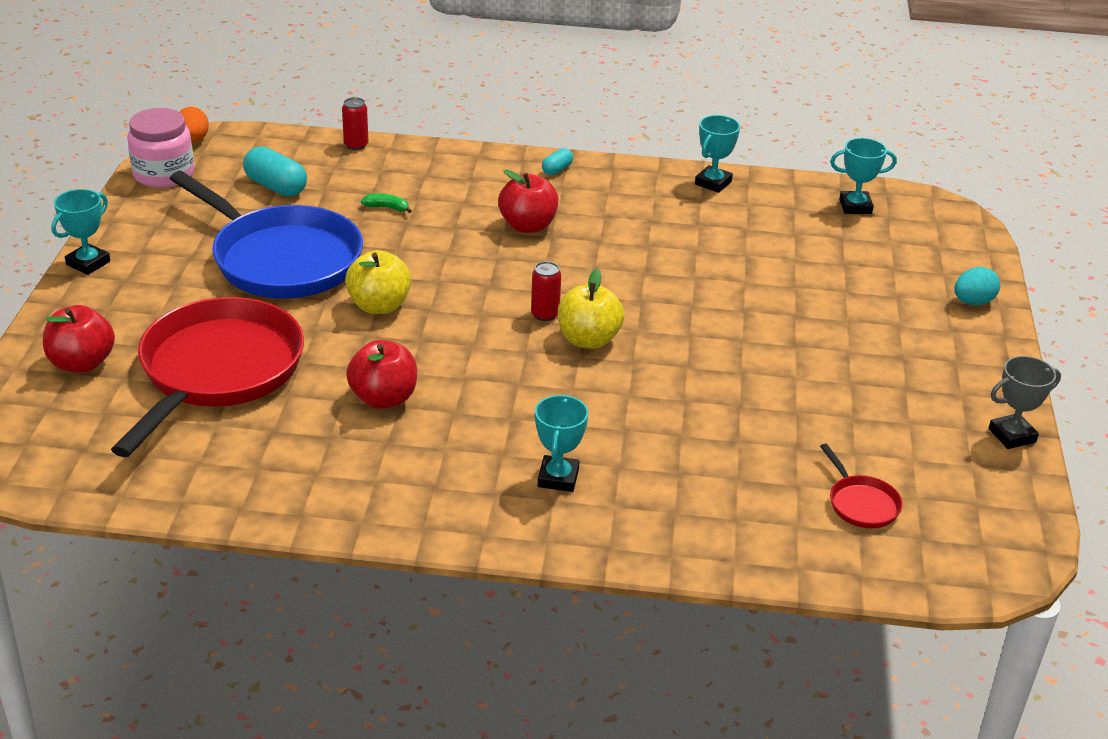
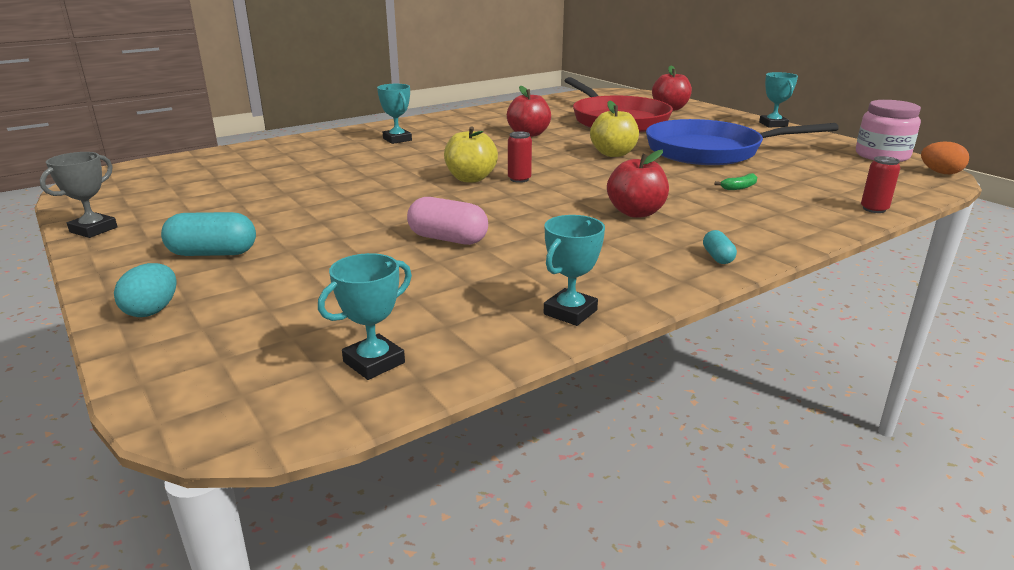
camera: 140 degrees right, 10 degrees down
turquoise capsule [243,146,307,197] -> turquoise capsule moved to [161,212,256,256]
turquoise trophy [695,115,740,193] -> turquoise trophy turned 45 degrees clockwise [544,215,605,326]
red pan [820,444,903,528] -> none
none -> pink capsule [407,197,488,245]

